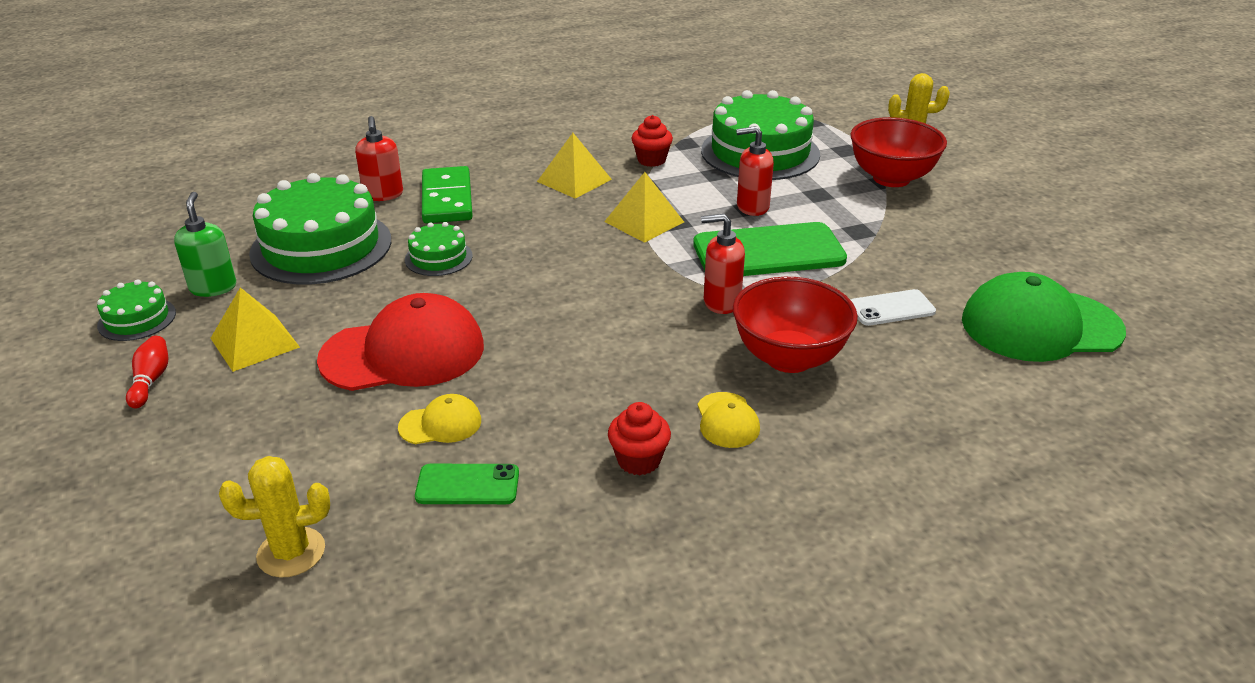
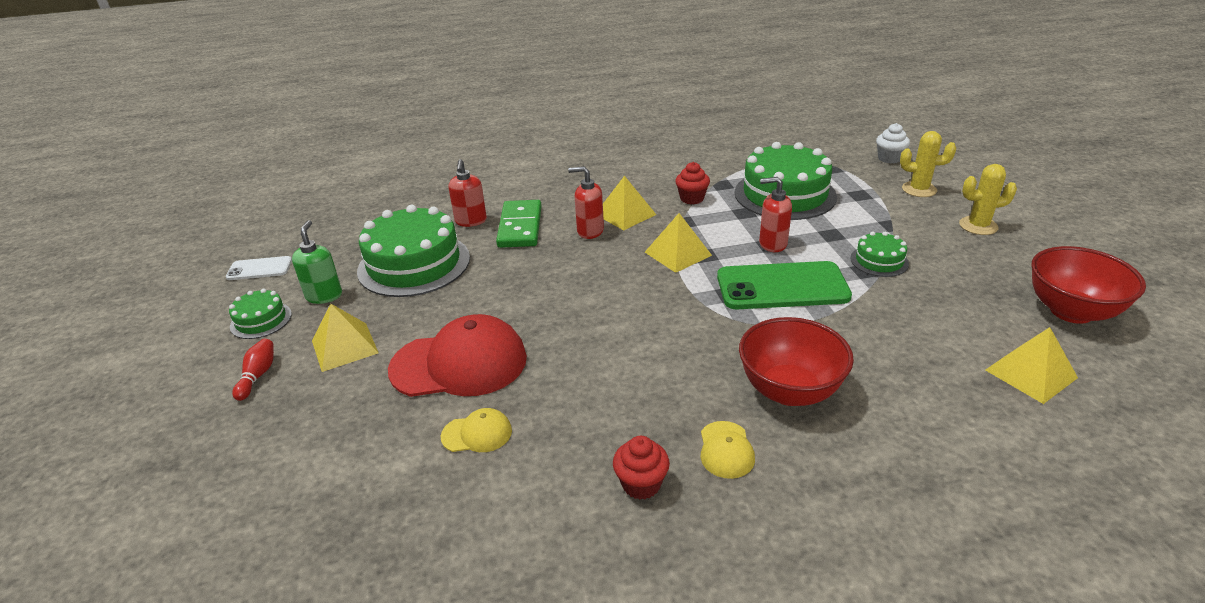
camera: 10 degrees right, 0 degrees up
yellow cactus [219,456,330,578] -> yellow cactus moved to [959,164,1017,235]
green cake [405,222,473,276] -> green cake moved to [850,232,909,277]
green phone [415,464,519,504] -> none
red soap dispenser [701,214,745,314] -> red soap dispenser moved to [568,166,604,239]
red bowl [850,117,947,187] -> red bowl moved to [1031,246,1146,324]
white phone [850,289,936,326] -> white phone moved to [226,256,292,280]
green cap [962,272,1126,362] -> yellow pyramid [985,327,1078,404]
none -> white cupcake [876,123,910,163]

